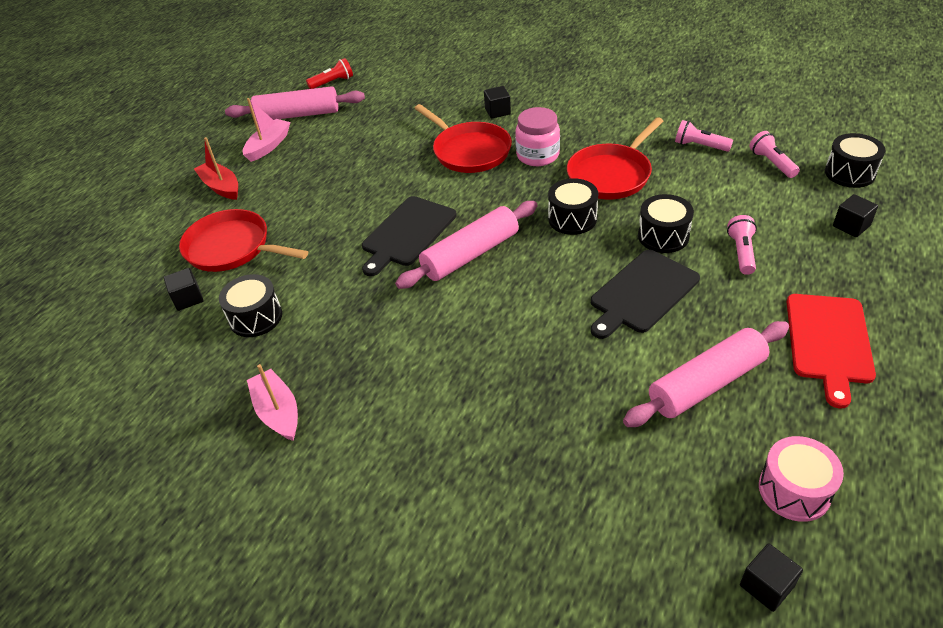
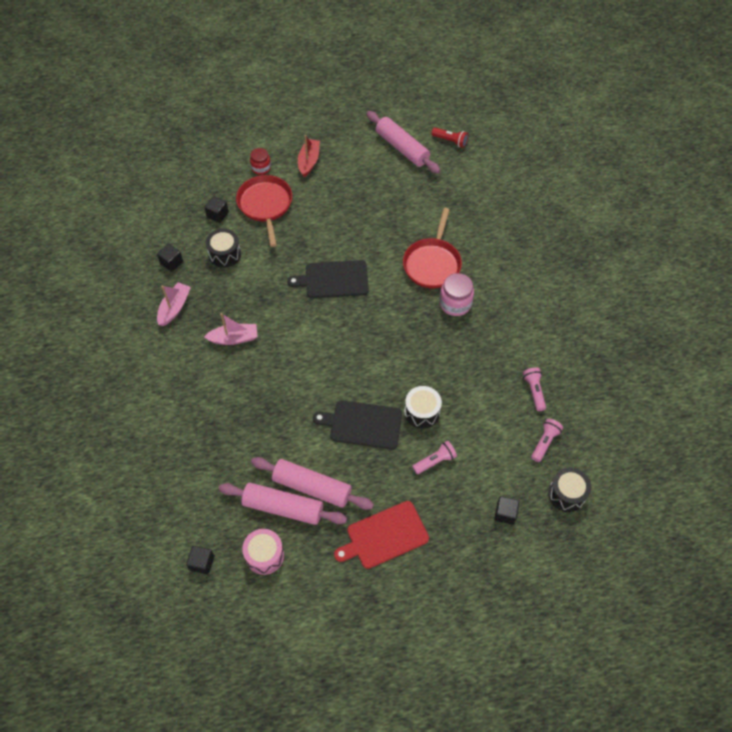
camera: 50 degrees right, 15 degrees up
pink boat [243,98,291,162] -> pink boat moved to [204,313,258,345]
pink rolling pin [395,201,538,289] -> pink rolling pin moved to [219,483,347,525]
black cube [484,86,511,119] -> black cube moved to [157,244,183,272]
black drum [548,178,598,235] -> none
red pan [567,117,663,199] -> none
none -> red jar [250,148,271,175]

